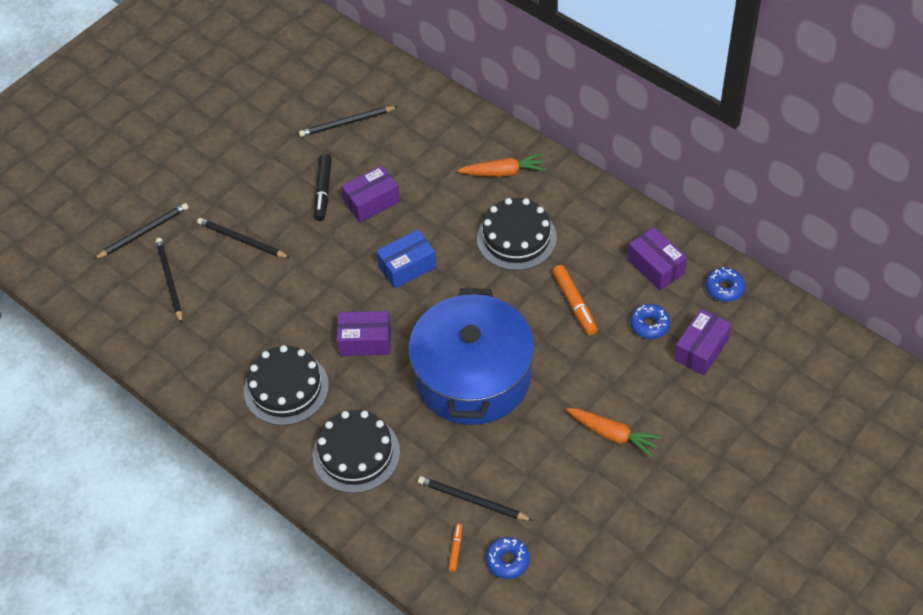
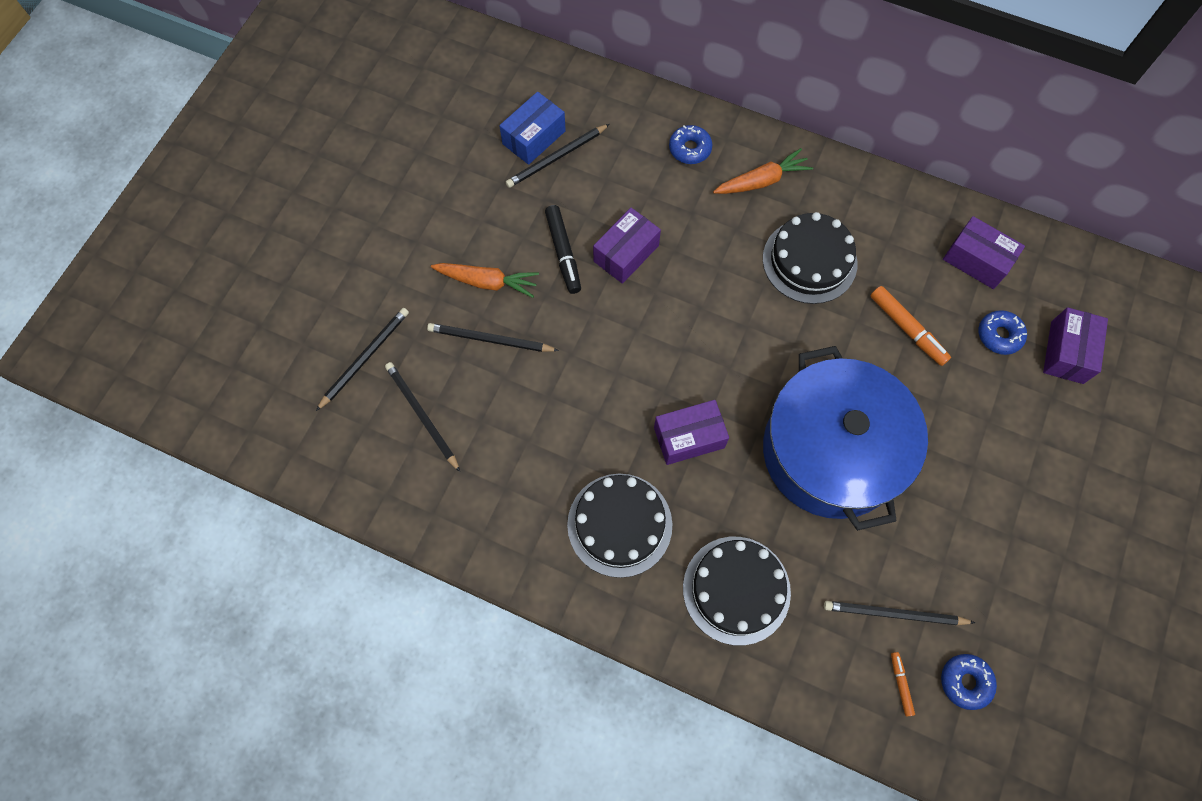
camera: 20 degrees left, 15 degrees up
blue box [376,230,436,289] -> blue box moved to [499,92,566,165]
orange carrot [566,408,662,458] -> orange carrot moved to [431,263,539,298]
blue donut [705,267,745,302] -> blue donut moved to [669,125,713,164]

